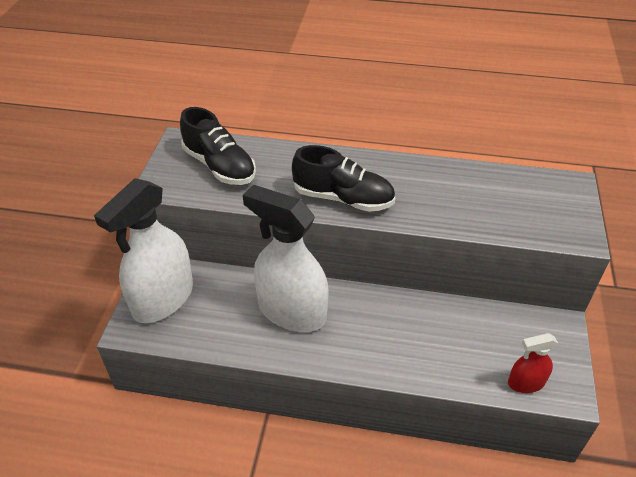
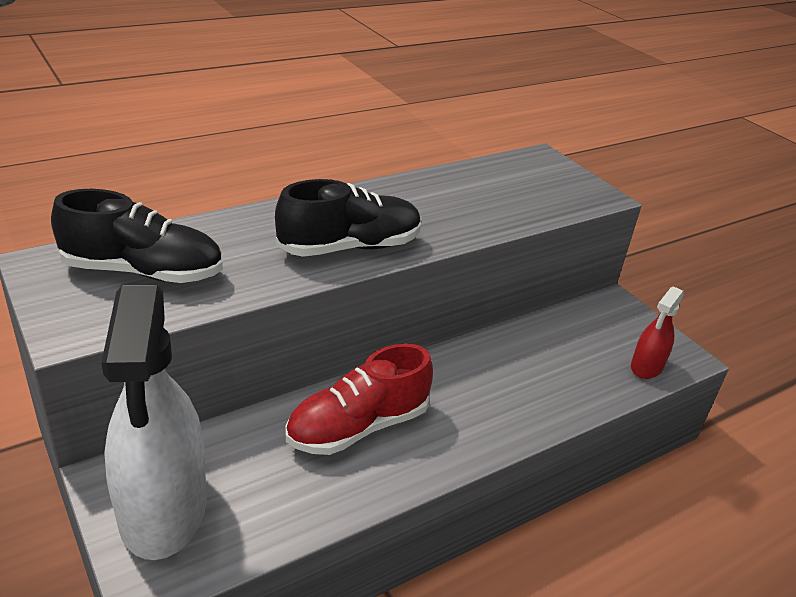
camera: 45 degrees left, 10 degrees down
white spray bottle [243,185,329,332] -> red shoe [286,343,433,455]

